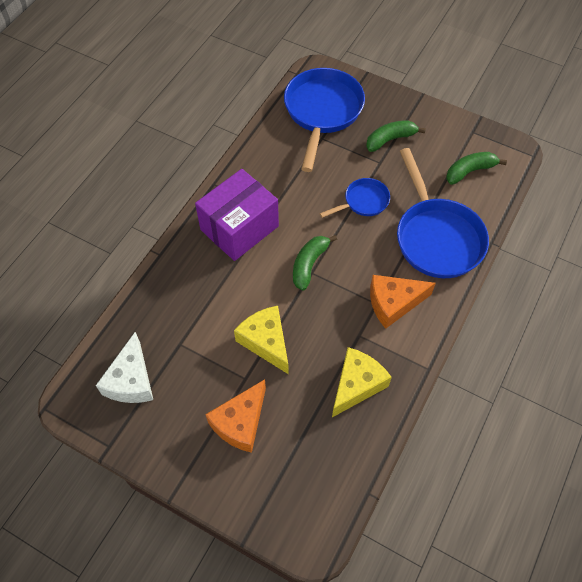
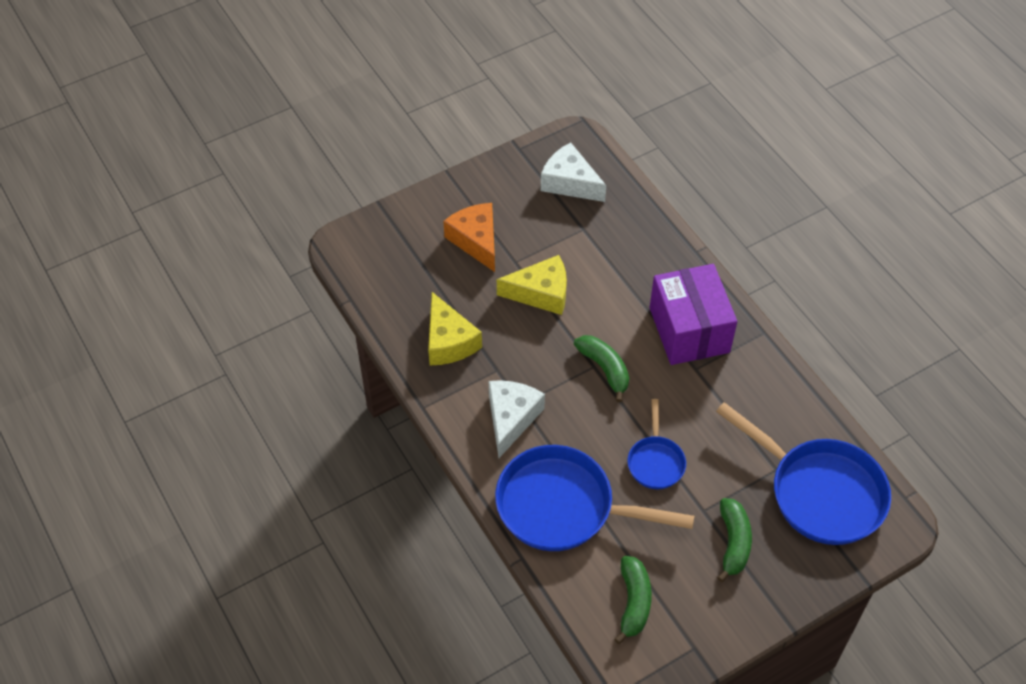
camera: 120 degrees right, 5 degrees down
orange cheese [370,275,436,329] -> white cheese [489,380,545,458]

